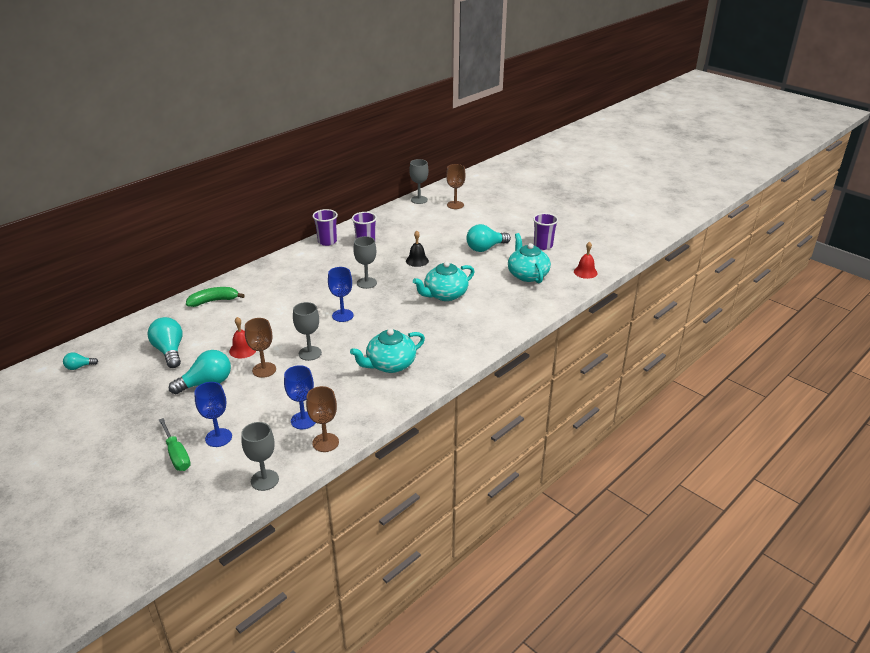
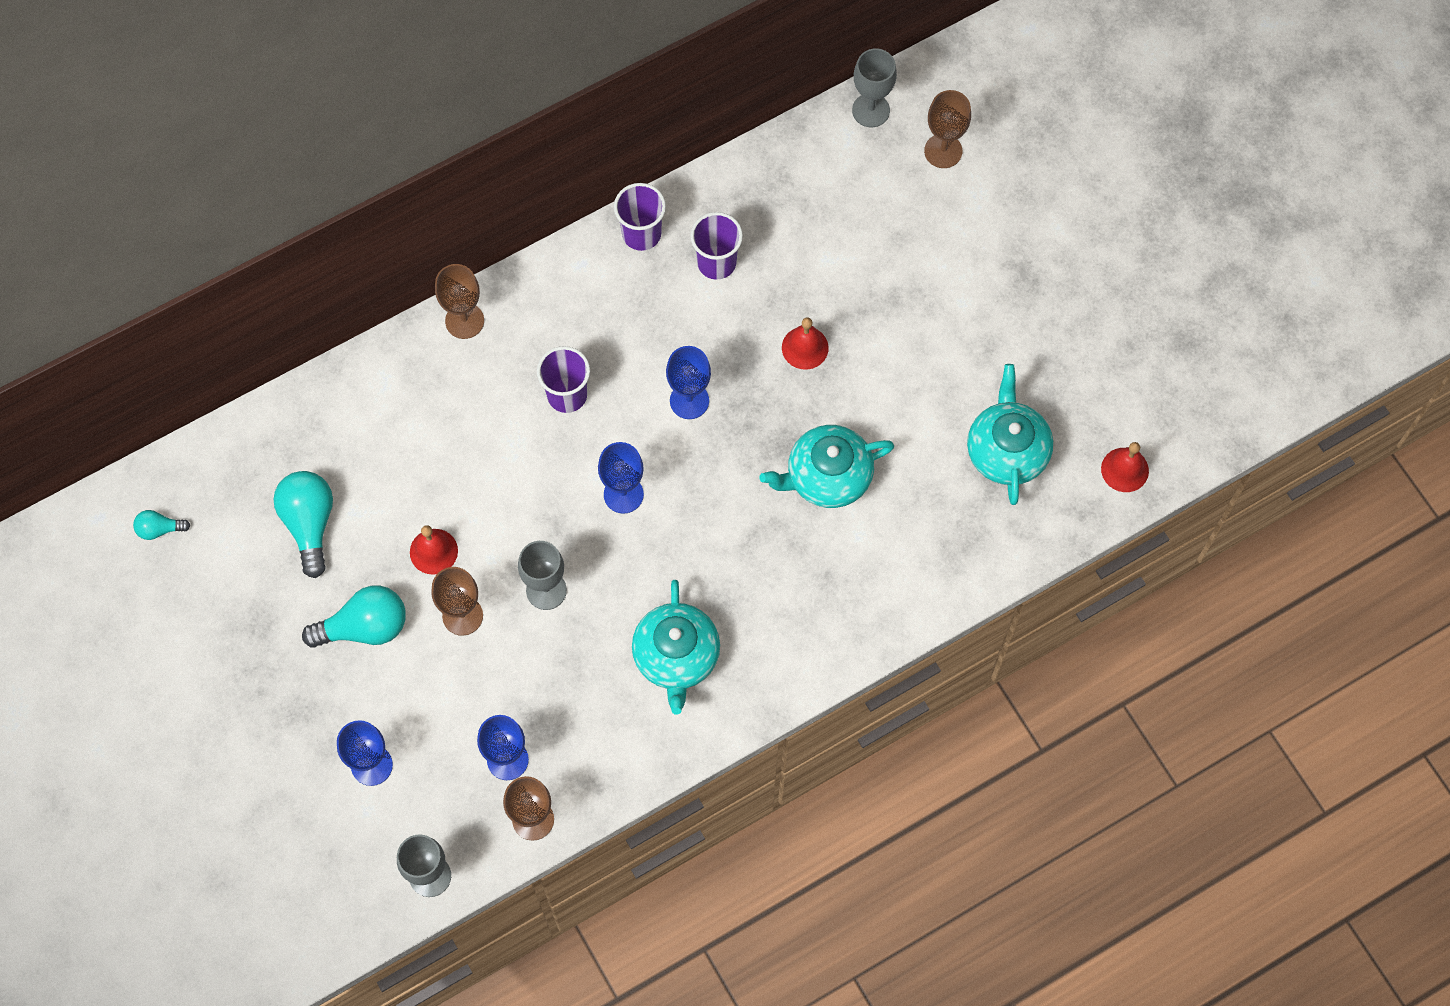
camera: 15 degrees right, 35 degrees up
green screwdriver [159,418,191,471] -> none
green banana [186,287,245,307] -> none
turquoise teapot [350,329,425,373] -> turquoise teapot turned 75 degrees counterclockwise [632,580,720,715]
grey goblet [353,236,377,289] -> blue goblet [666,346,711,419]
black bell [406,231,429,267] -> red bell [782,318,829,370]
turquoise light bulb [466,224,511,252] -> none
purple cup [533,213,558,250] -> purple cup moved to [537,346,590,413]
none -> brown goblet [435,264,484,339]

